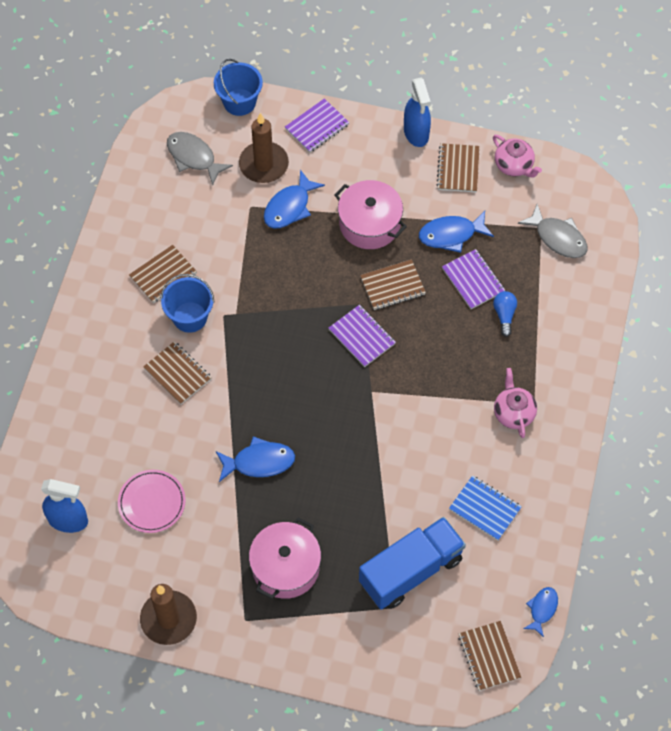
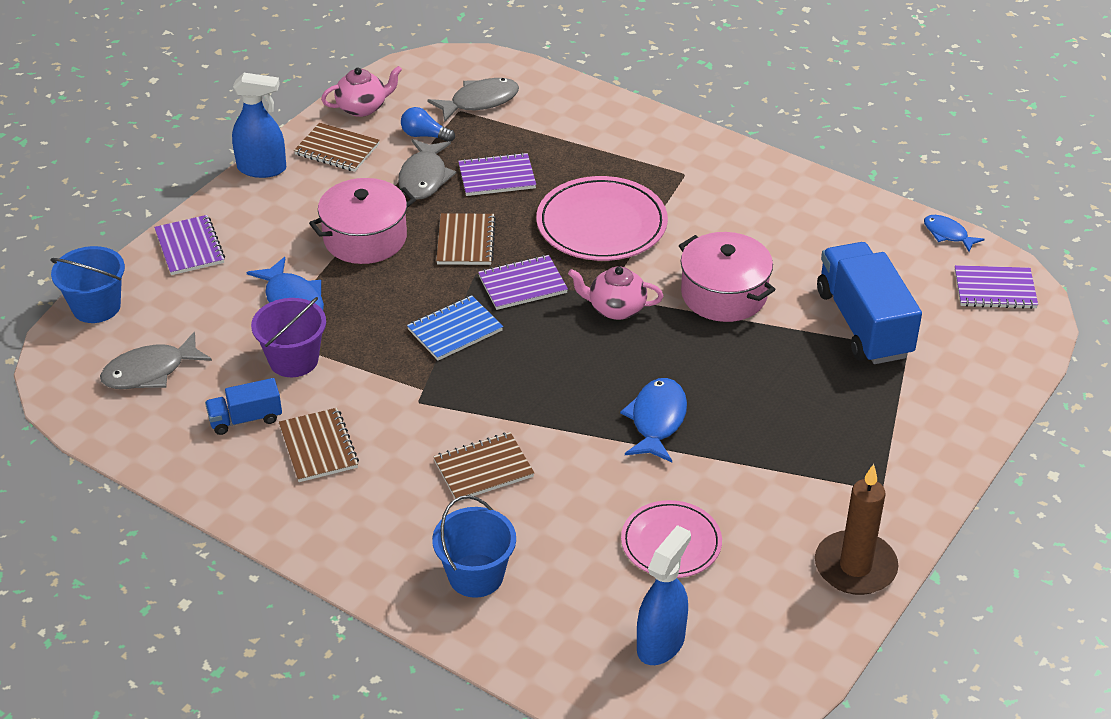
camera: 70 degrees left, 20 degrees down
blue bucket [161,274,214,333] -> blue bucket moved to [432,495,516,598]
brown candle [239,113,289,183] -> none
pink pot [249,518,321,599] -> pink pot moved to [679,232,776,322]
blue fish [419,211,494,253] -> grey fish [398,139,456,200]
blue notebook [449,476,522,541] -> blue notebook moved to [407,295,503,361]
brown notebook [458,621,521,691] -> purple notebook [955,265,1038,309]
blue light bulb [493,291,517,337] -> blue light bulb moved to [401,107,455,142]
pink teapot [494,368,537,438] -> pink teapot moved to [568,266,663,320]
none -> blue truck [205,378,282,435]
none -> purple bucket [251,297,326,377]
none -> pink plate [536,176,668,261]

